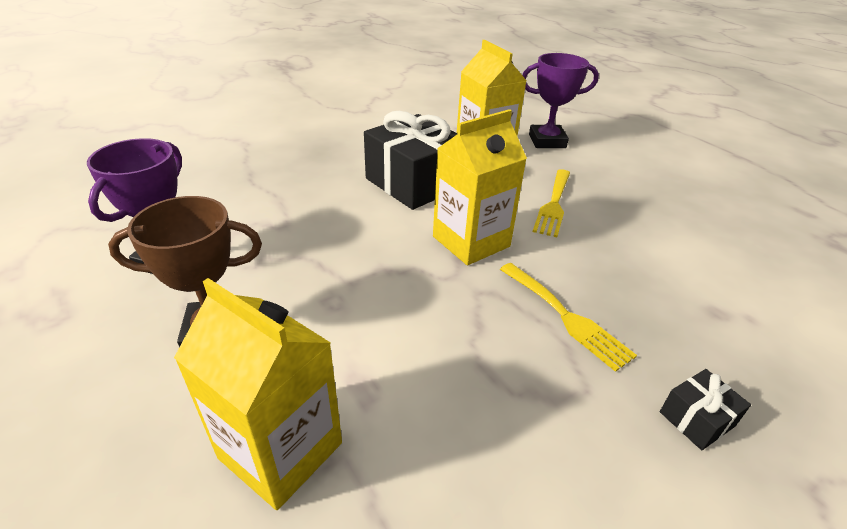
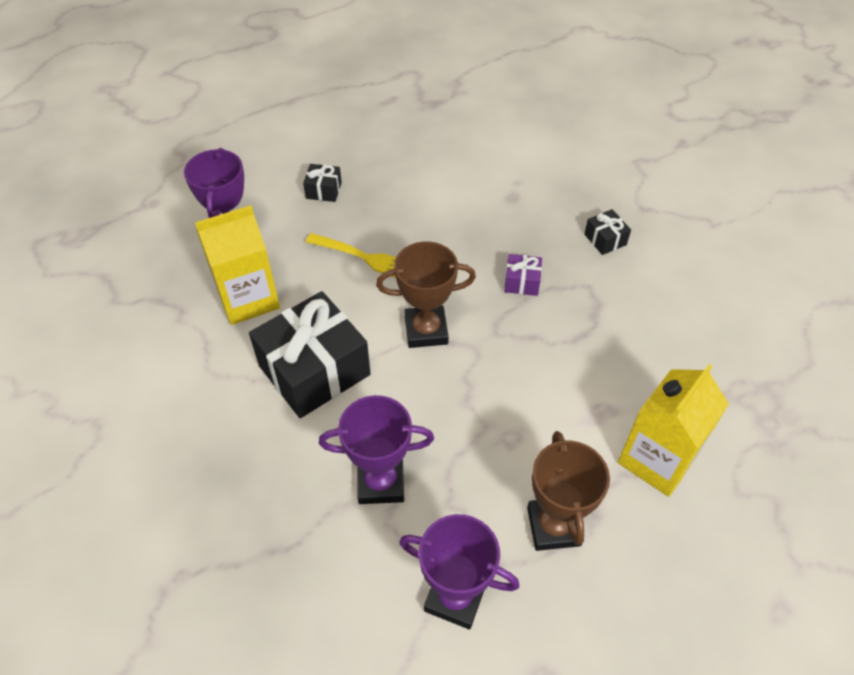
camera: 85 degrees left, 15 degrees up
yellow carton [433,109,527,265] -> brown trophy [376,241,476,348]
yellow fork [500,263,637,372] -> purple gift [504,254,542,296]
none -> black gift [303,164,342,202]
none -> purple trophy [319,395,434,504]

